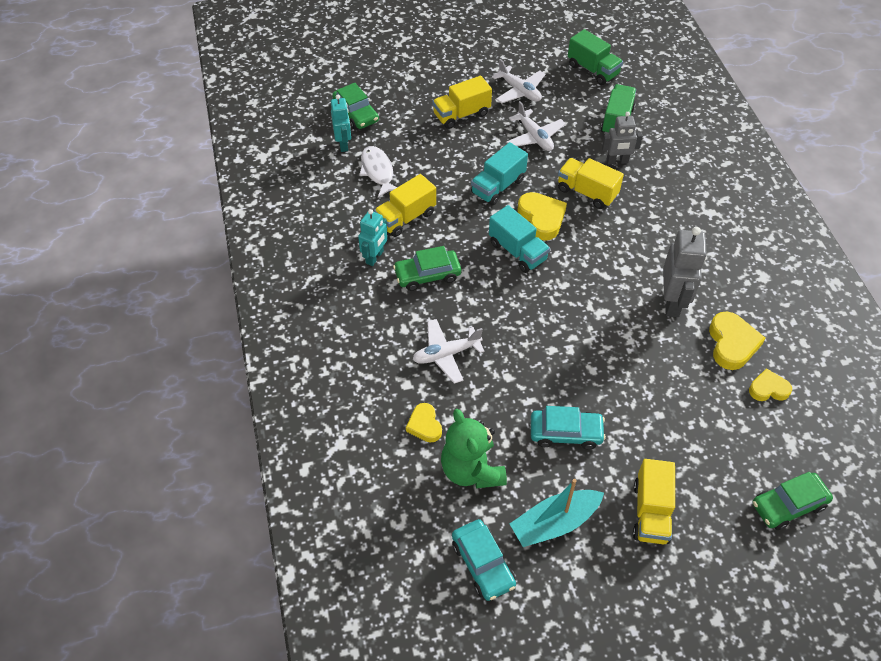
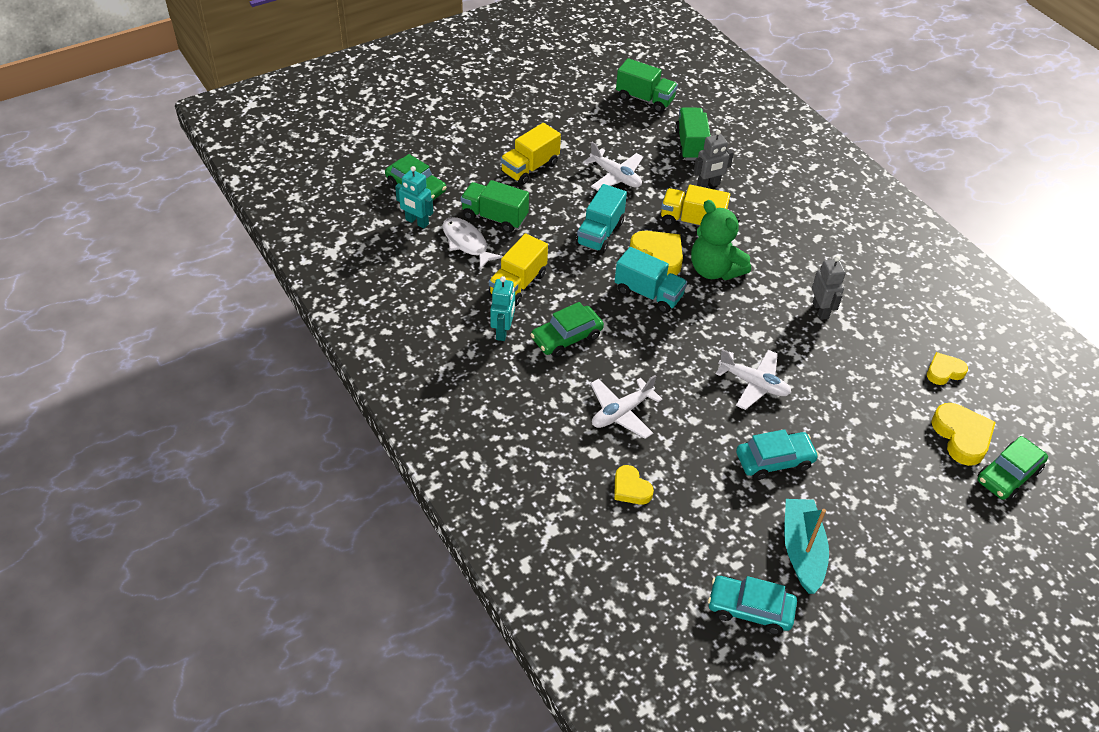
camera: 20 degrees left, 5 degrees down
turquoise robot [331,95,351,152] -> turquoise robot turned 150 degrees clockwise [395,166,433,228]
green teddy bear [441,409,507,489] -> green teddy bear moved to [691,200,751,280]
turquoise car [452,519,516,601] -> turquoise car turned 150 degrees clockwise [708,576,797,634]
white plane [492,59,546,104] -> white plane moved to [716,349,791,410]
turquoise boat [510,479,604,547] -> turquoise boat turned 135 degrees clockwise [784,499,829,594]
yellow truck [633,459,675,544] -> none
grey robot [663,227,707,317] -> grey robot [812,256,846,320], size x0.64
yellow heart [709,311,765,370] -> yellow heart moved to [932,403,996,466]
none -> green truck [461,180,529,233]

